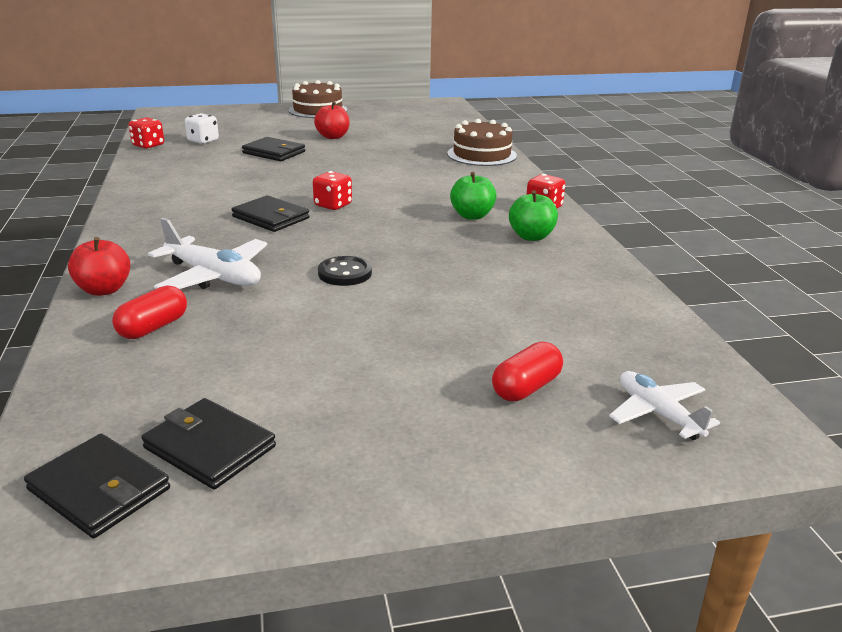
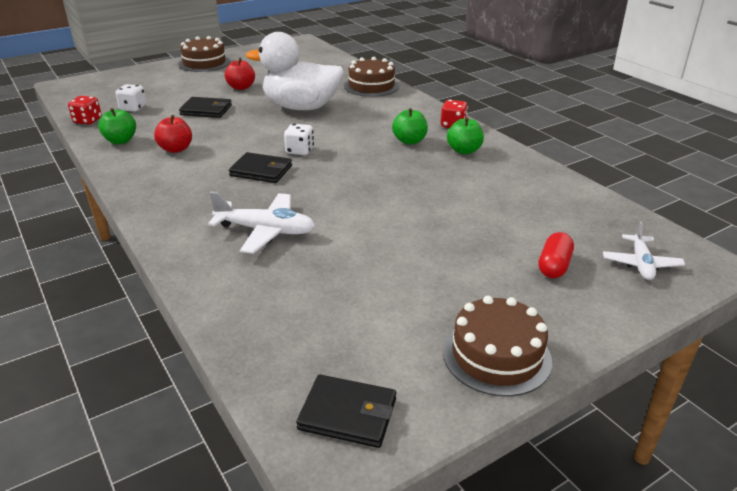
camera: 20 degrees left, 5 degrees up
red apple [68,237,131,296] -> red apple moved to [154,115,192,153]
red capsule [112,285,187,339] -> none
black wallet [142,398,276,489] -> none
red dice [313,171,352,210] -> white dice [284,124,314,155]
black button [318,256,372,286] -> none
white plane [609,371,720,440] -> white plane turned 120 degrees counterclockwise [603,221,685,280]
none -> green apple [98,108,136,144]
none -> white duck [246,32,344,110]
none -> brown cake [443,296,552,396]

